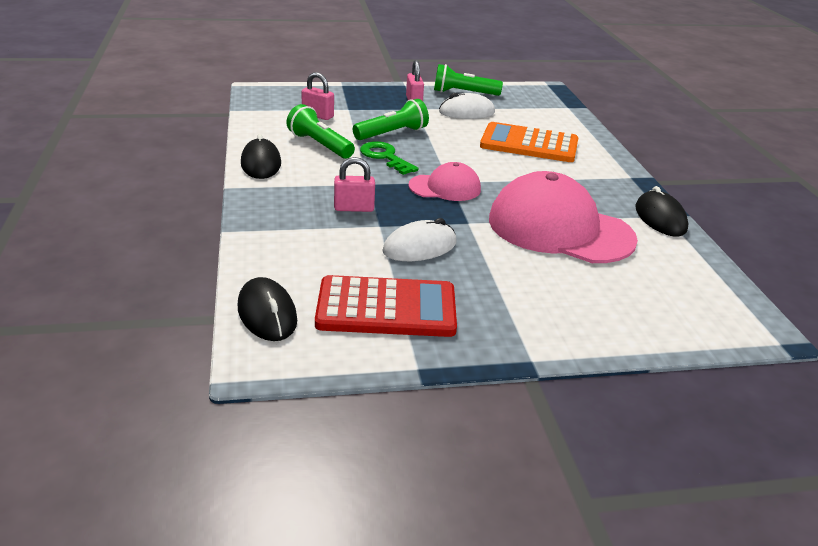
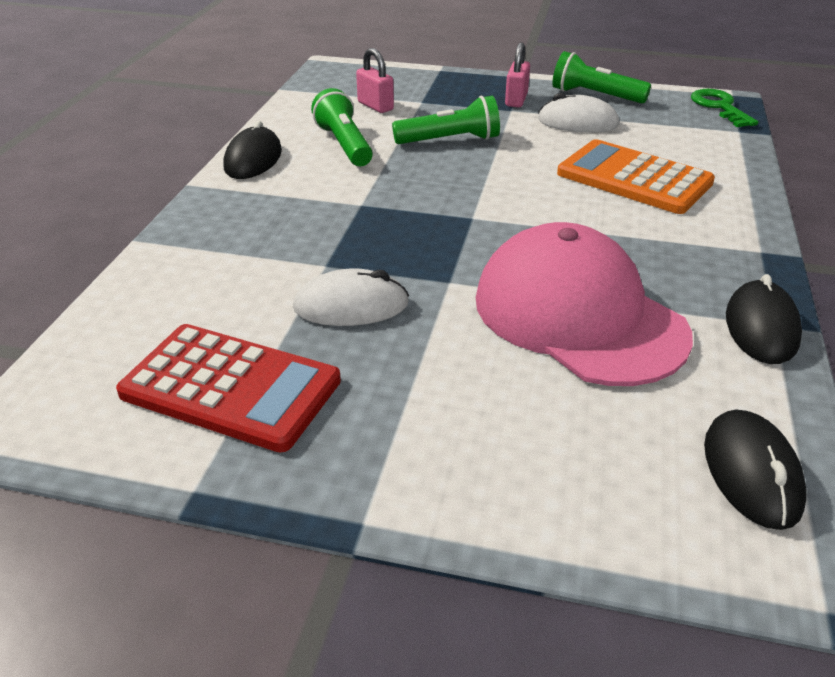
camera: 25 degrees right, 5 degrees up
black mouse [238,277,297,341] -> black mouse moved to [704,410,806,530]
pink padlock [334,157,375,212] -> none
green key [360,141,418,175] -> green key moved to [691,89,758,127]
pink cap [408,162,481,201] -> none

